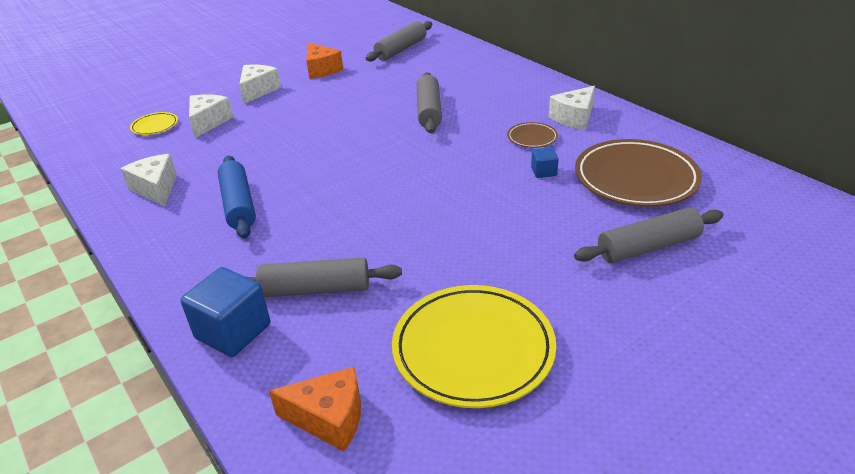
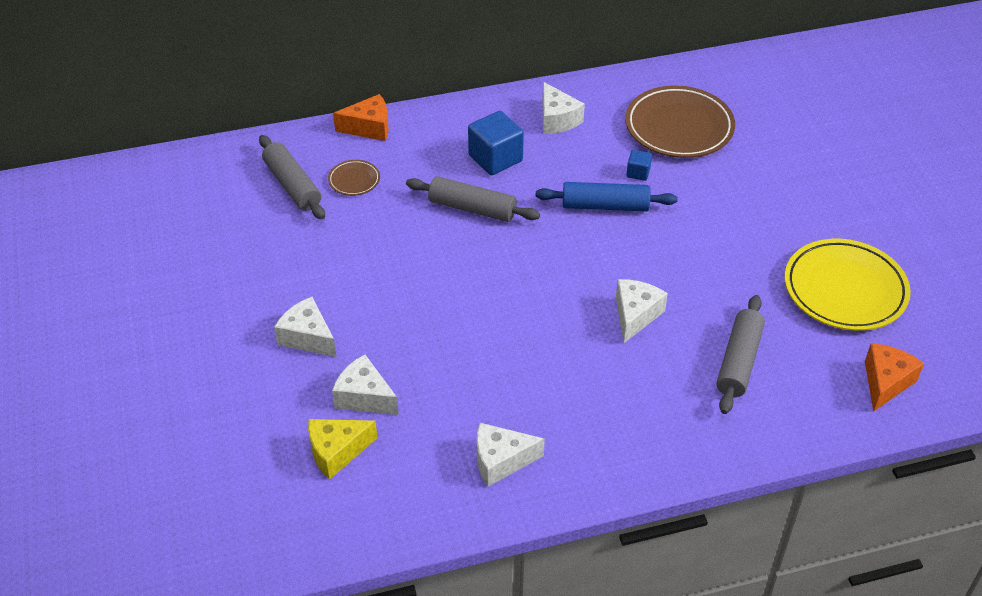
camera: 70 degrees left, 10 degrees up
yellow plate [130,112,178,135] -> yellow cheese [308,419,378,480]
blue cube [181,267,270,357] -> blue cube moved to [468,111,524,175]
blue rolling pin [218,155,256,239] -> blue rolling pin moved to [536,182,678,212]
orange cheese [306,43,343,79] -> orange cheese moved to [333,94,389,141]
brown plate [507,122,558,148] -> brown plate moved to [328,160,380,196]
grey rolling pin [574,208,724,263] -> none
none -> white cheese [616,279,668,343]

